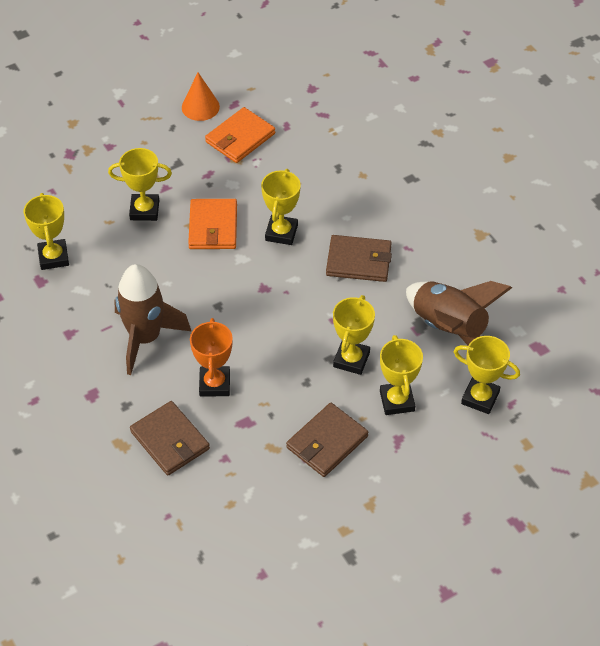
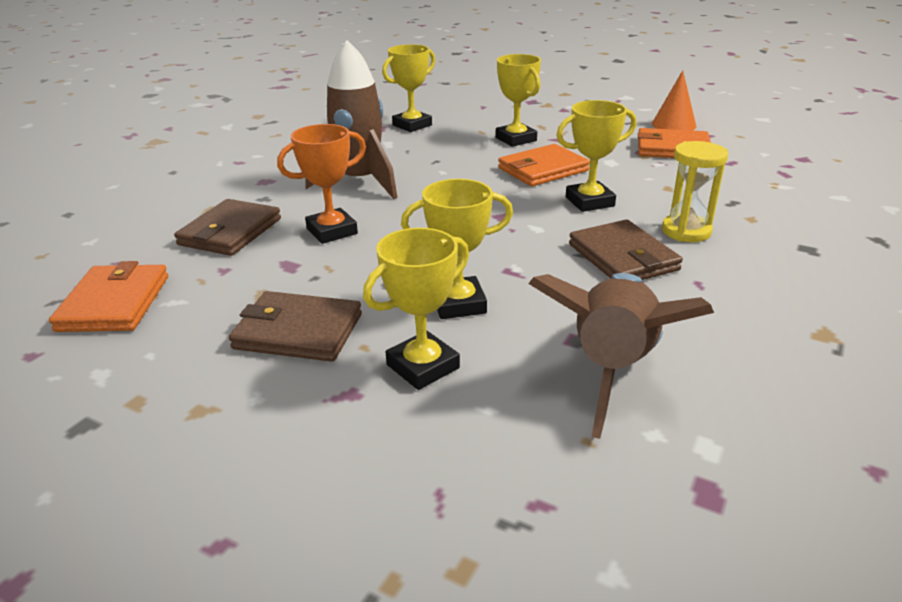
camera: 60 degrees right, 20 degrees down
yellow trophy [453,336,520,414] -> none
none -> orange wallet [49,261,168,332]
none -> yellow hourglass [662,141,728,242]

